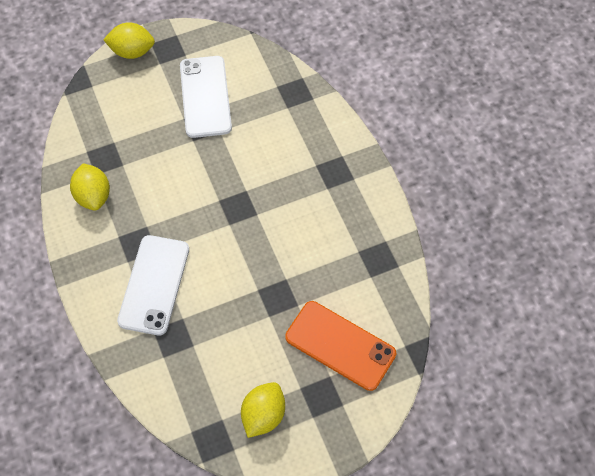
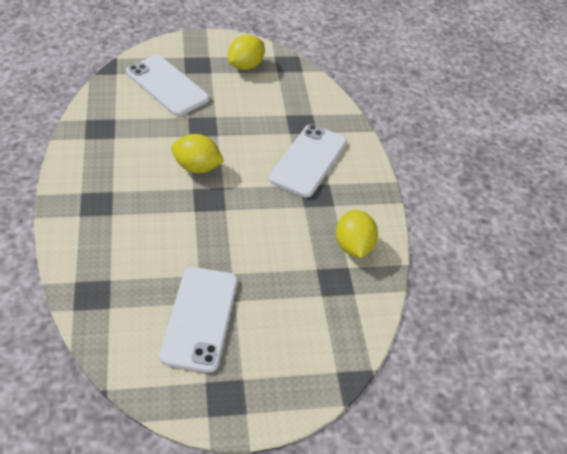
camera: 170 degrees left, 15 degrees down
yellow lemon [103,22,155,59] -> yellow lemon moved to [171,134,224,173]
orange phone [285,301,396,391] -> white phone [126,55,209,116]

